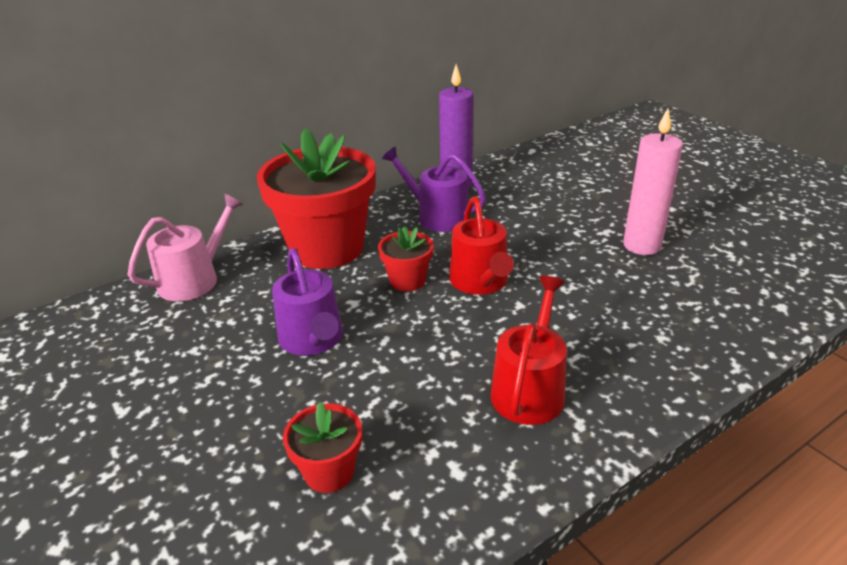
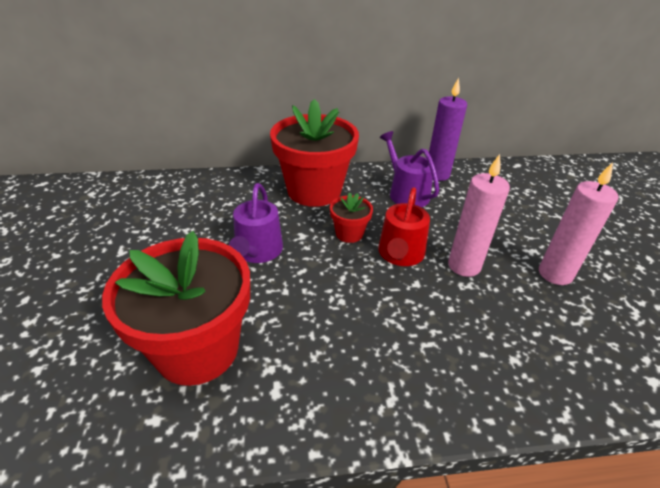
camera: 25 degrees right, 5 degrees up
pink watering can [128,194,243,301] -> none
red flower pot [283,402,362,493] -> red flower pot [102,231,250,386], size x2.20
red watering can [490,276,567,425] -> none
none -> pink candle [448,154,510,277]

